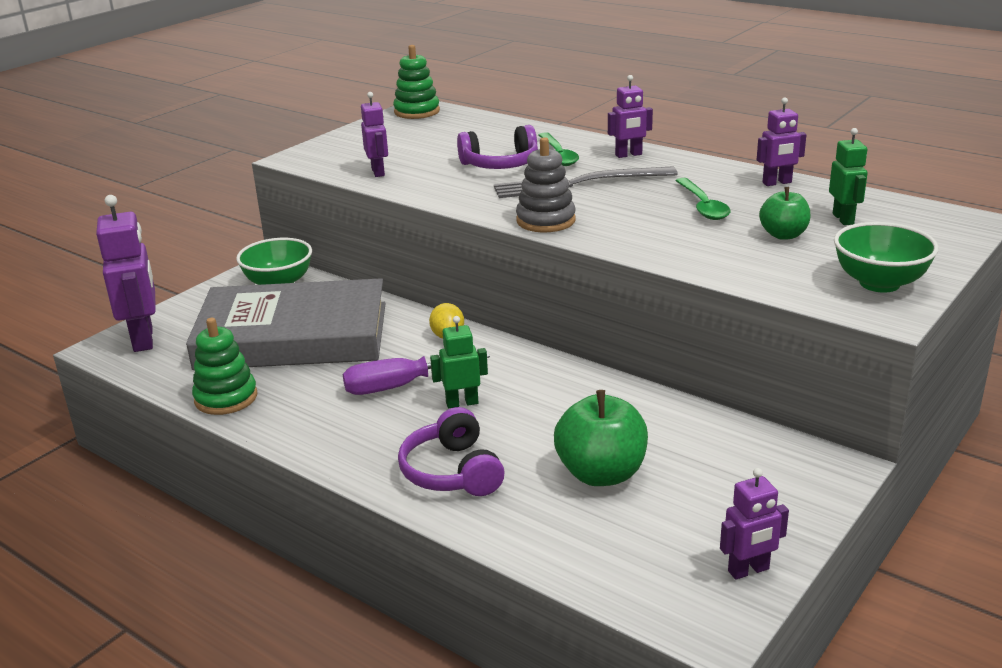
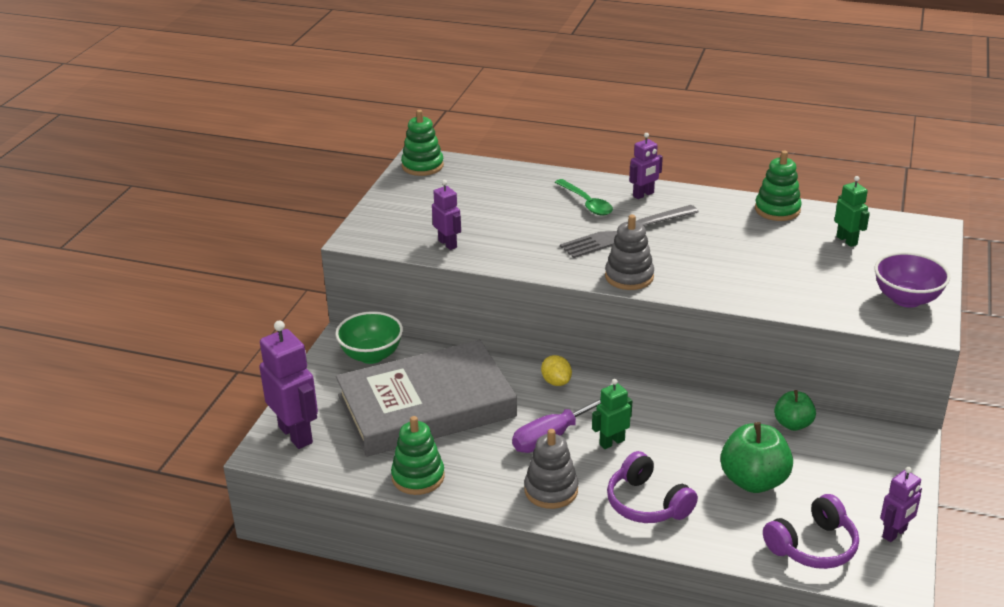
camera: 20 degrees left, 5 degrees up
purple headphones [457,125,538,169] -> purple headphones moved to [763,494,859,569]
green spoon [676,178,731,220] -> none
purple robot [757,97,806,186] -> green stacking toy [755,151,802,221]
green apple [759,187,810,240] -> green apple moved to [774,390,816,431]
green bowl [834,222,939,293] -> purple bowl [874,252,950,308]
none -> grey stacking toy [524,429,578,509]

